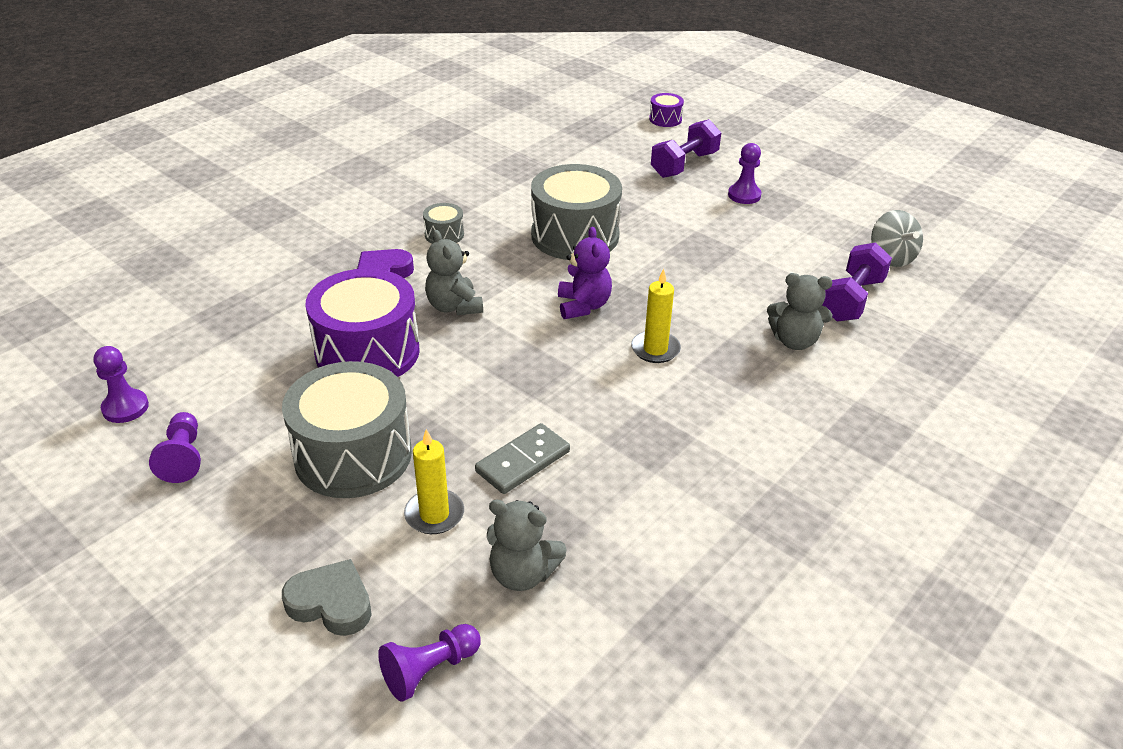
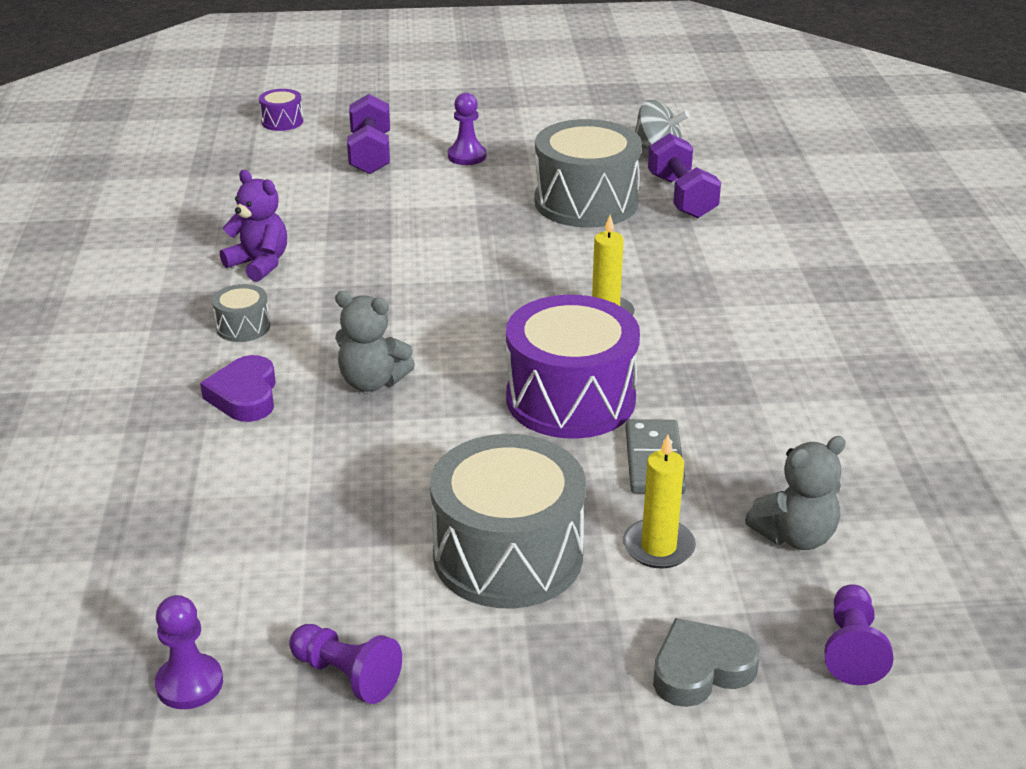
camera: 45 degrees left, 5 degrees down
purple drum [305,268,420,377] -> purple drum moved to [506,295,640,439]
grey drum [531,164,622,260] -> grey drum moved to [534,119,642,228]
purple teddy bear [558,227,612,319] -> purple teddy bear moved to [220,170,287,282]
grey teddy bear [767,273,833,350] -> none

